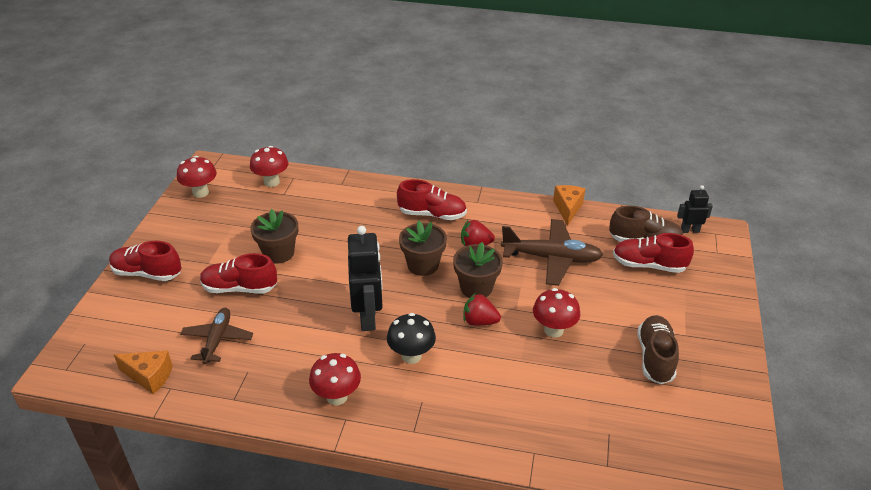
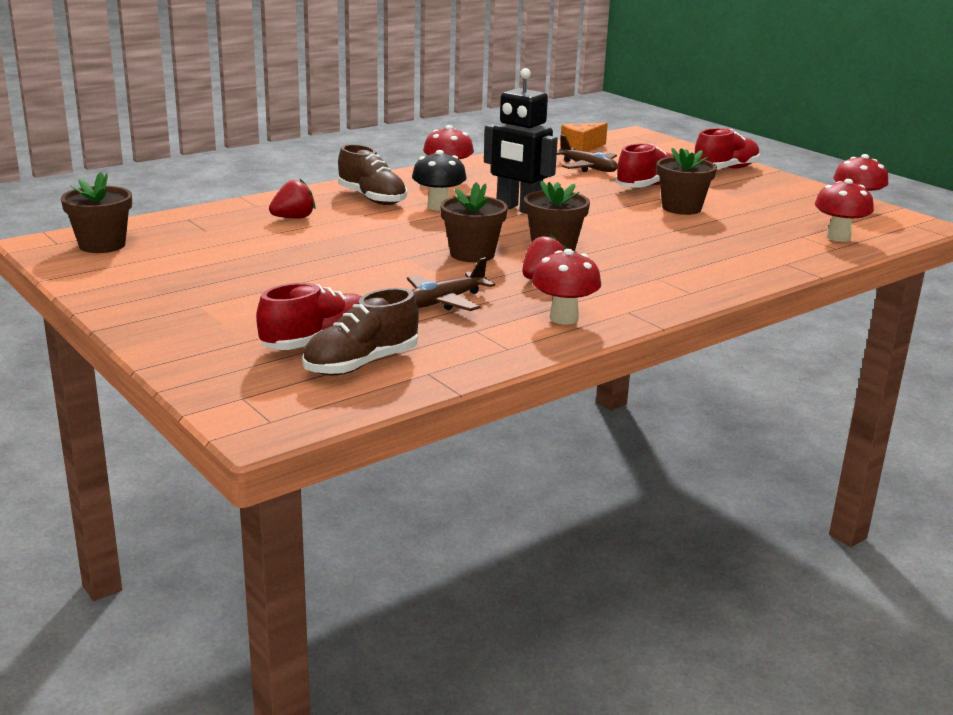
camera: 130 degrees right, 15 degrees down
red shoe [397,179,467,220] -> none
red strawberry [463,293,501,326] -> red strawberry moved to [269,179,316,219]
brown plane [501,219,603,286] -> brown plane [407,257,495,311], size x0.65
red mushroom [533,288,580,338] -> red mushroom moved to [532,249,601,324]
orange cheese [553,185,585,226] -> none
brown shoe [638,315,679,384] -> brown shoe moved to [338,144,407,205]
black robot [677,185,713,233] -> none
none -> brown flower pot [61,172,132,253]

